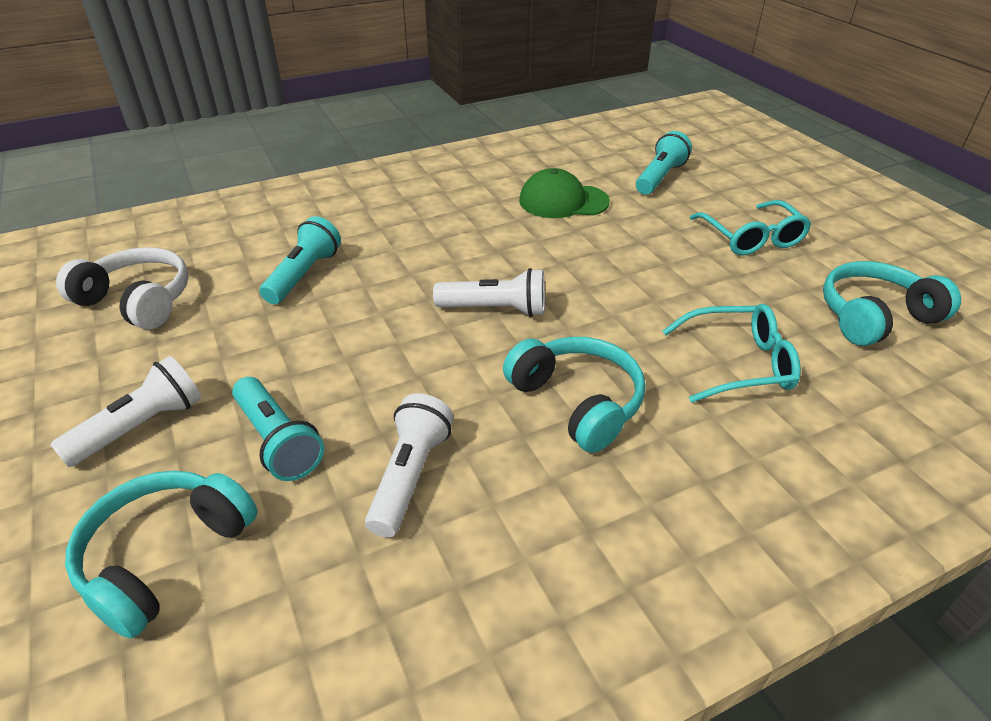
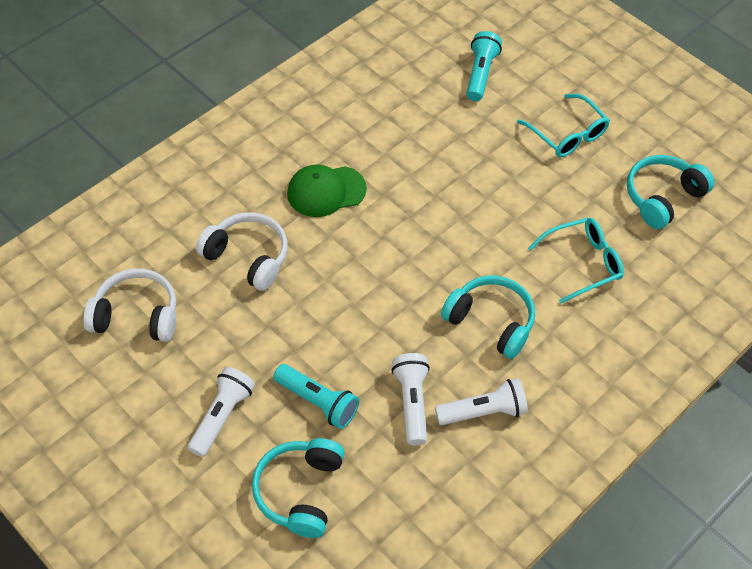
camera: 20 degrees left, 15 degrees up
turquoise flashlight [260,216,341,304] -> white headphones [196,212,288,291]
white flashlight [433,268,545,317] -> white flashlight moved to [435,378,528,425]
green cap [519,168,610,218] -> green cap moved to [287,165,367,217]

